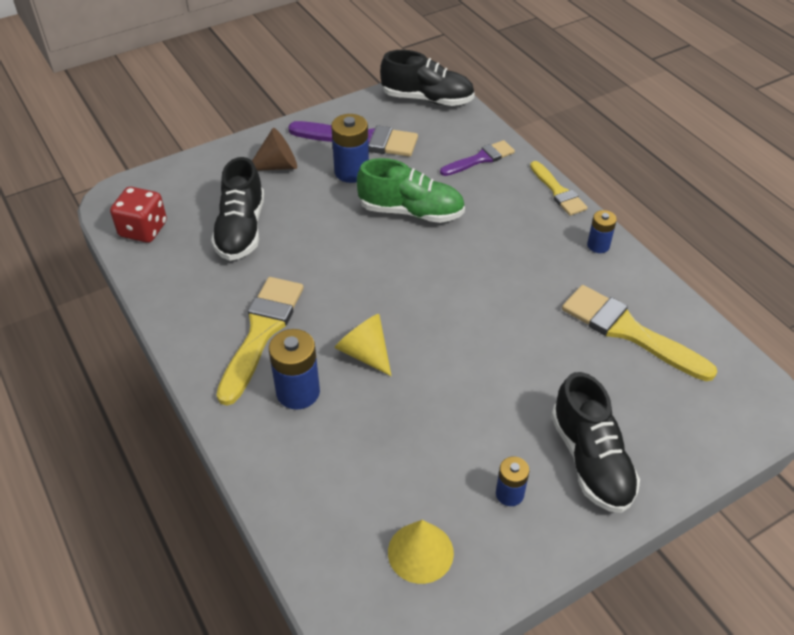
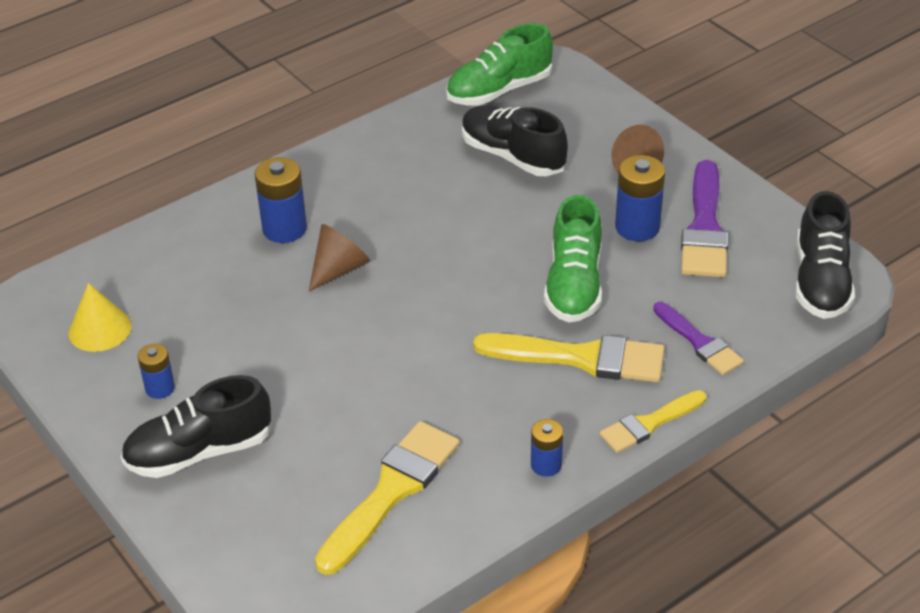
camera: 85 degrees right, 5 degrees down
red dice [110,187,167,243] -> green shoe [446,23,553,105]
black shoe [211,157,264,261] -> black shoe turned 45 degrees clockwise [462,105,568,176]
yellow brush [216,277,304,406] -> yellow brush moved to [473,333,665,382]
yellow cone [335,314,392,376] -> brown cone [309,224,370,291]

